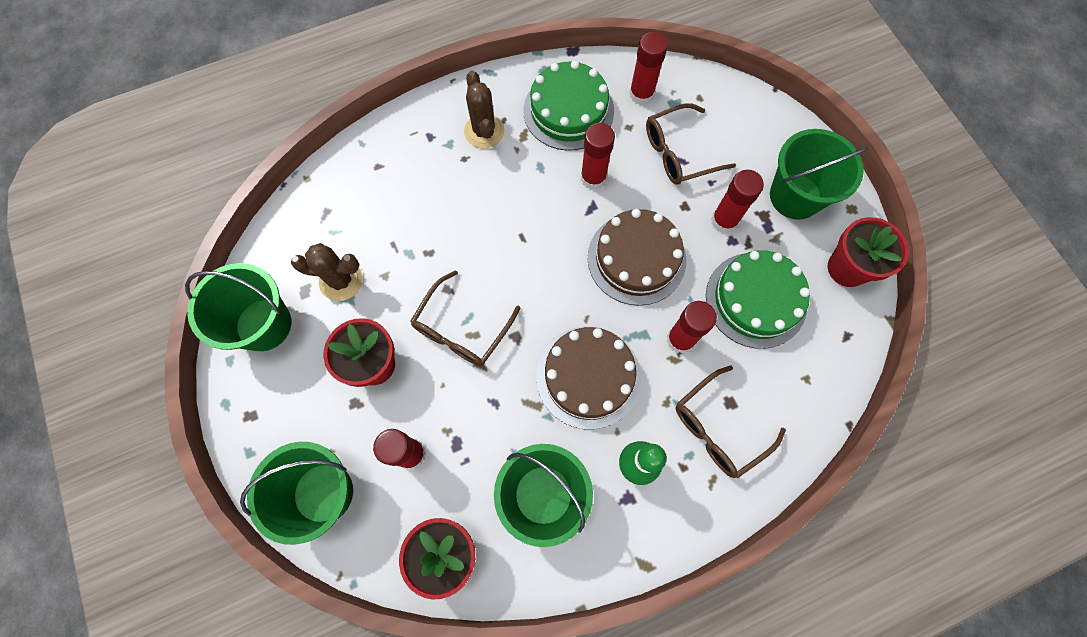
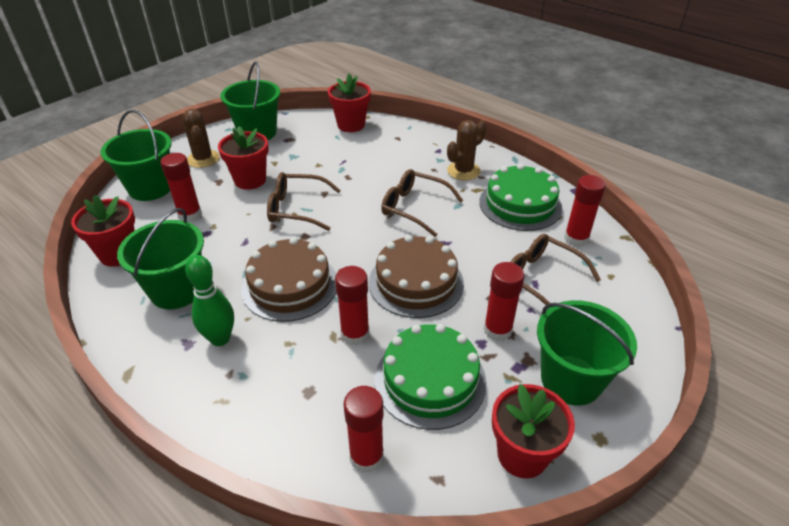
camera: 65 degrees right, 30 degrees down
brown cactus [291,243,363,301] -> brown cactus moved to [182,109,220,168]
red glue stick [581,123,615,190] -> red glue stick moved to [344,386,384,473]
brown glasses [676,366,786,478] -> brown glasses moved to [381,169,464,237]
none -> red flower pot [328,73,371,132]

